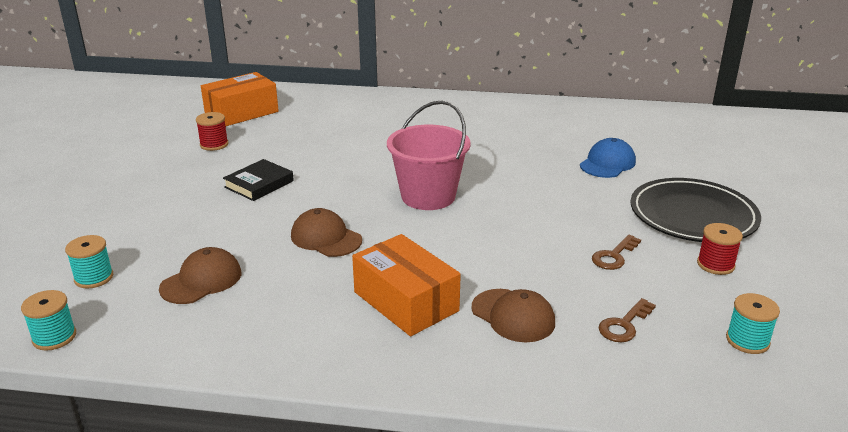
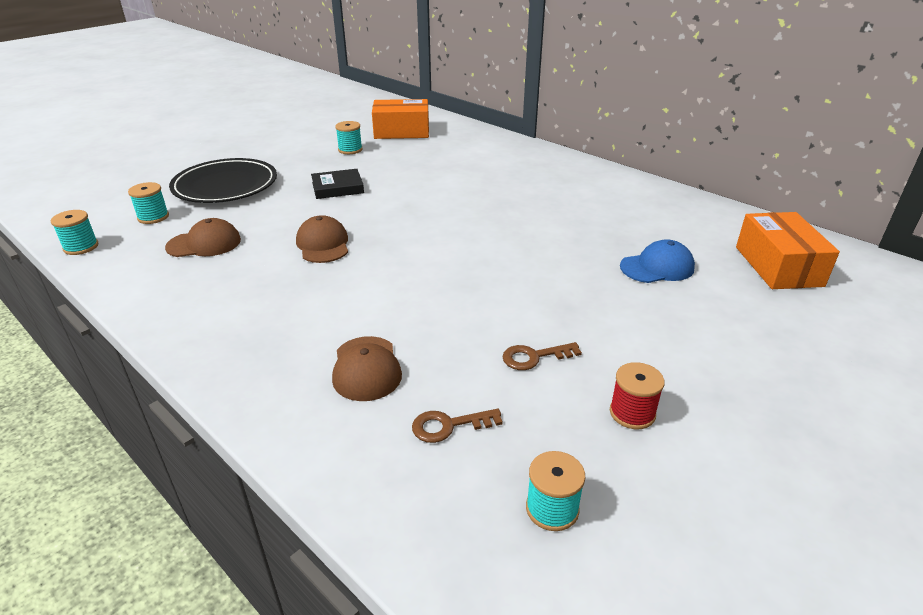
camera: 35 degrees right, 5 degrees up
red spool [196,112,228,151] -> turquoise spool [335,121,362,154]
orange box [352,234,461,336] -> orange box moved to [736,212,840,289]
pink bucket [387,101,471,210] -> none
black plate [630,178,761,242] -> black plate moved to [169,158,277,203]

